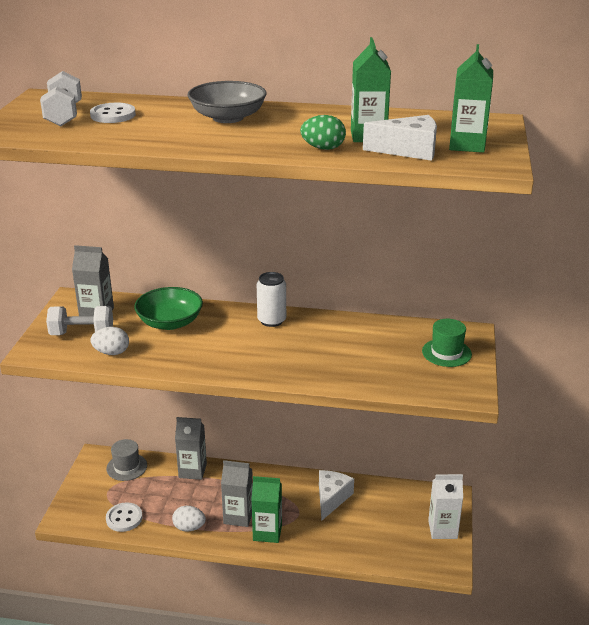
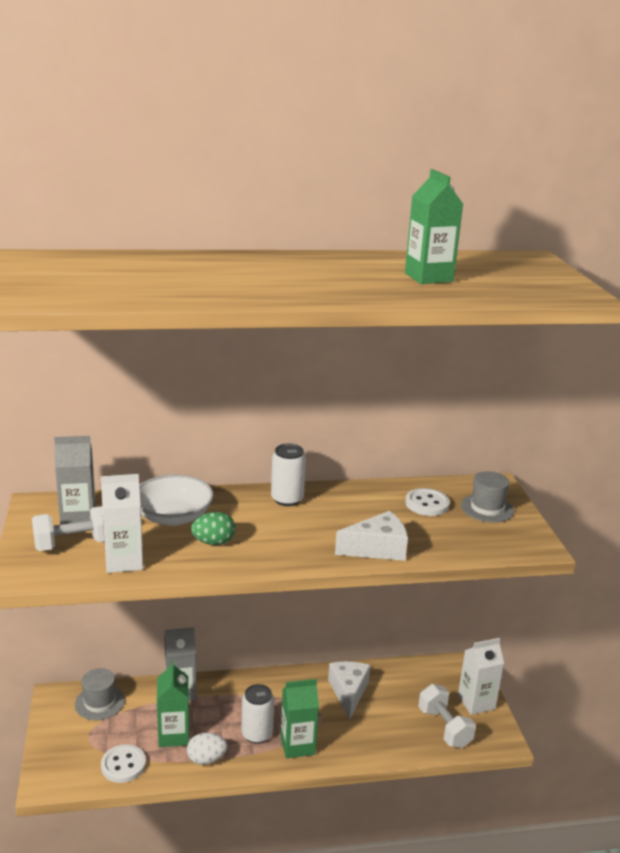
camera: 20 degrees left, 5 degrees down
white dumbbell [40,71,82,126] -> white dumbbell moved to [418,684,476,748]
white button [90,103,136,123] -> white button moved to [405,488,450,516]
white egg [90,327,129,355] -> white carton [101,474,143,573]
green bowl [134,287,203,330] -> white bowl [139,475,214,526]
grey bowl [188,81,267,123] -> none
grey carton [221,460,253,527] -> white can [241,684,274,744]
green egg [300,115,346,150] -> green egg moved to [191,512,236,545]
white cheese [363,115,437,161] -> white cheese moved to [335,511,408,561]
green hat [422,319,472,367] -> grey hat [461,471,514,523]
green carton [449,44,493,153] -> green carton moved to [157,660,189,747]

